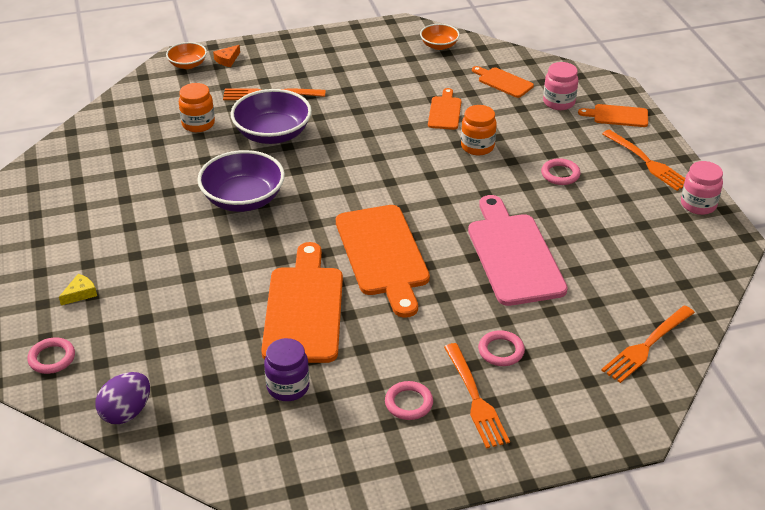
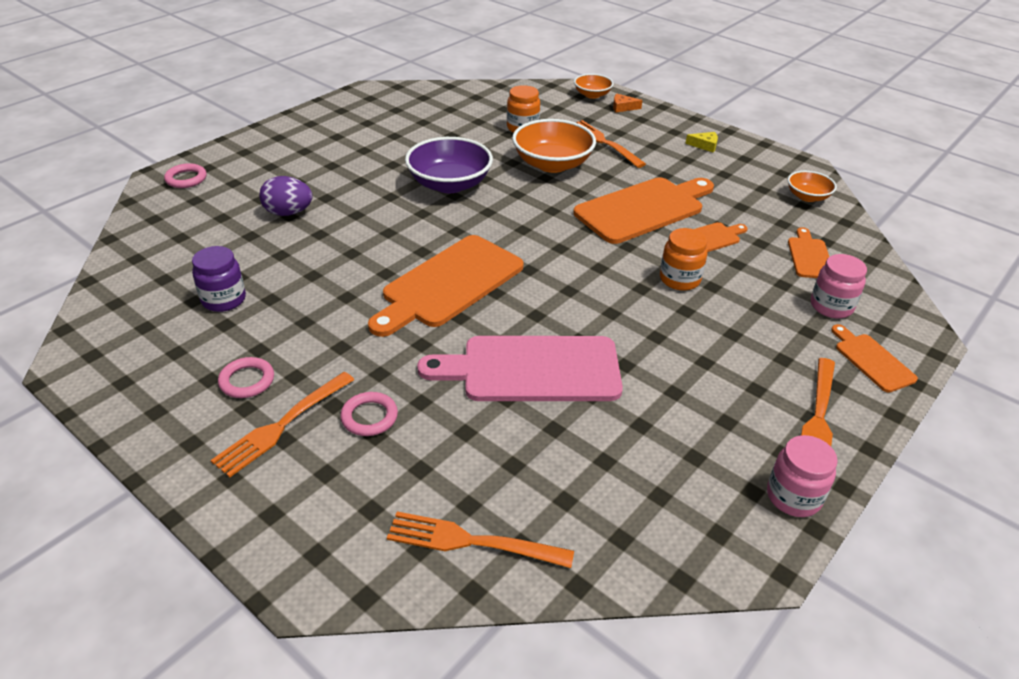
camera: 55 degrees right, 0 degrees up
yellow cheese [59,274,97,305] -> yellow cheese moved to [685,132,718,152]
purple egg [95,372,150,424] -> purple egg moved to [259,176,313,216]
purple bowl [231,89,312,144] -> orange bowl [512,119,596,173]
orange cutting board [261,242,343,363] -> orange cutting board moved to [573,177,714,244]
pink cutting board [468,195,568,306] -> pink cutting board turned 135 degrees counterclockwise [417,336,623,401]
pink ring [541,158,581,185] -> none

